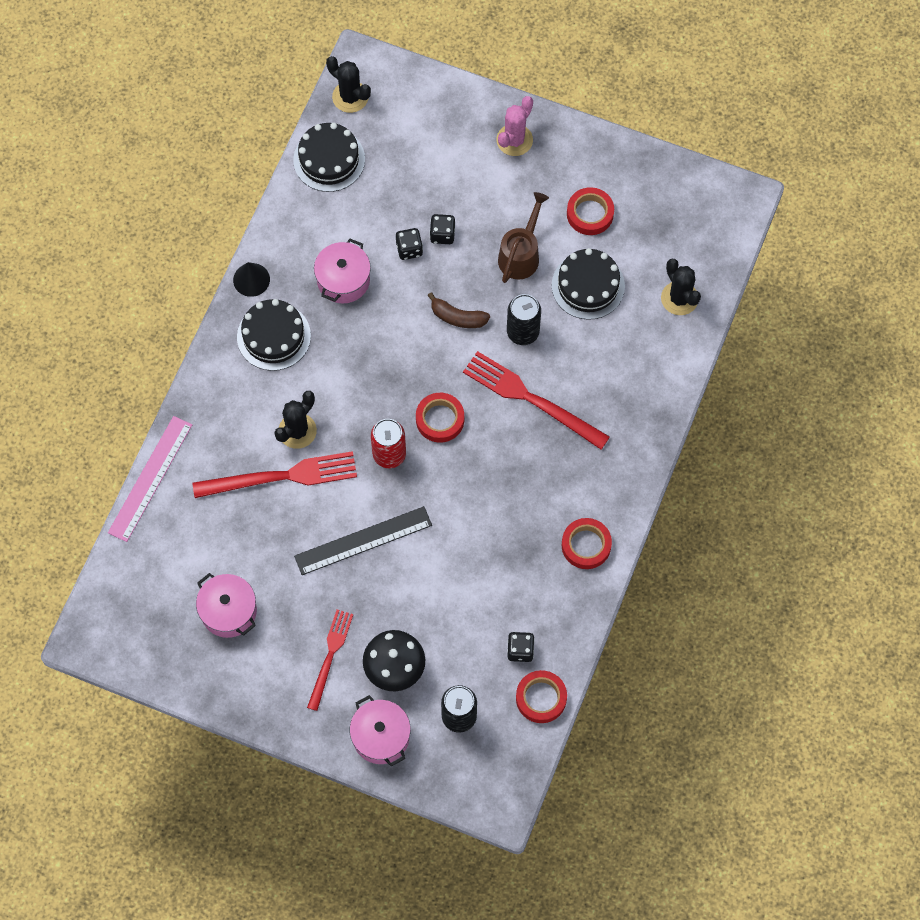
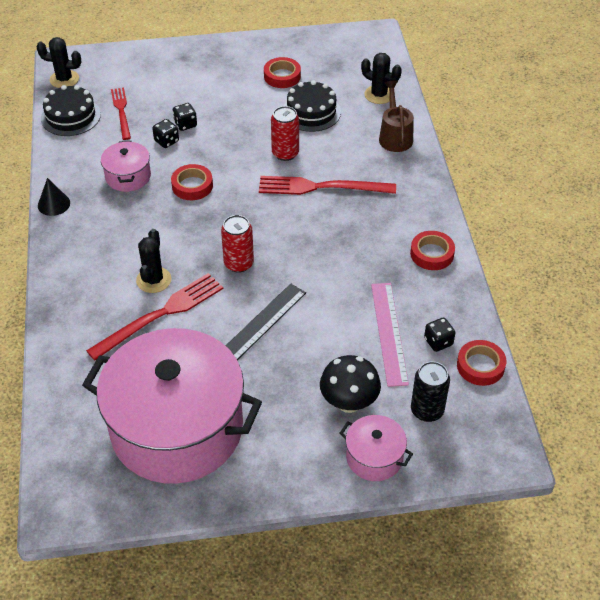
camera: 30 degrees left, 20 degrees down
pink ruler [108,416,192,542] -> pink ruler moved to [371,283,409,387]
pink pot [196,573,257,638] -> pink pot [82,328,262,484], size x2.37
black cake [237,299,311,371] -> none
red fork [307,610,353,711] -> red fork moved to [111,88,131,140]
red tape [416,393,464,443] -> red tape moved to [171,164,213,200]
brown banana [427,292,490,328] -> none
pink cactus [496,96,533,156] -> none
brown watering can [498,192,549,283] -> brown watering can moved to [379,81,414,152]
black can [507,294,541,345] -> red can [271,106,299,161]

